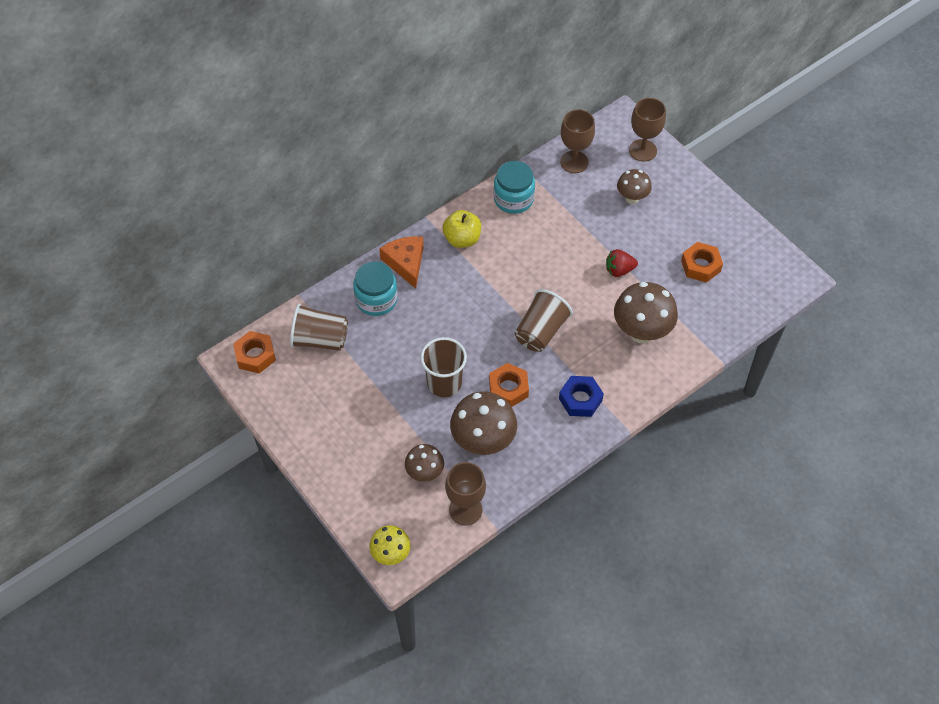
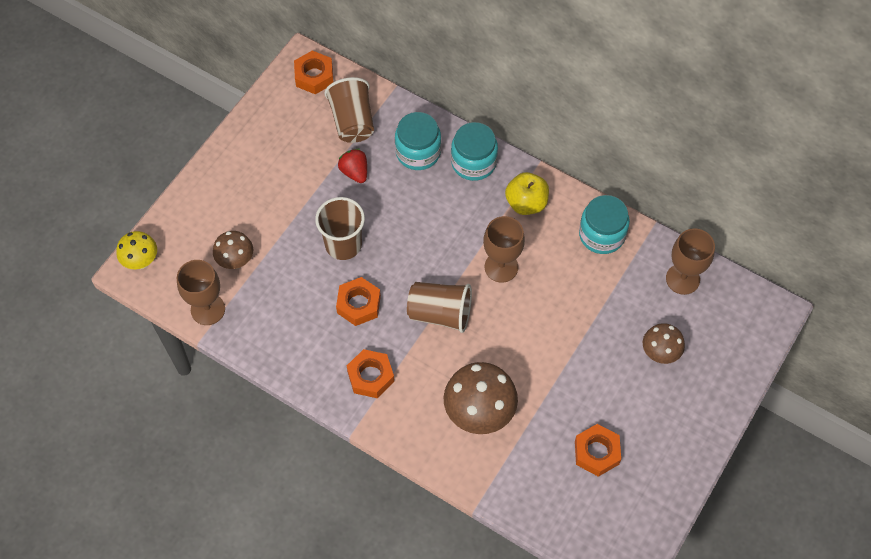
camera: 70 degrees right, 5 degrees up
orange cheese [379,236,424,288] -> turquoise jar [451,122,498,181]
brown mushroom [450,392,517,455] -> none
blue nut [559,376,604,417] -> orange nut [347,349,394,398]
red strawberry [606,249,638,277] -> red strawberry moved to [338,149,367,183]
brown goblet [629,98,666,162] -> brown goblet moved to [483,216,525,283]

